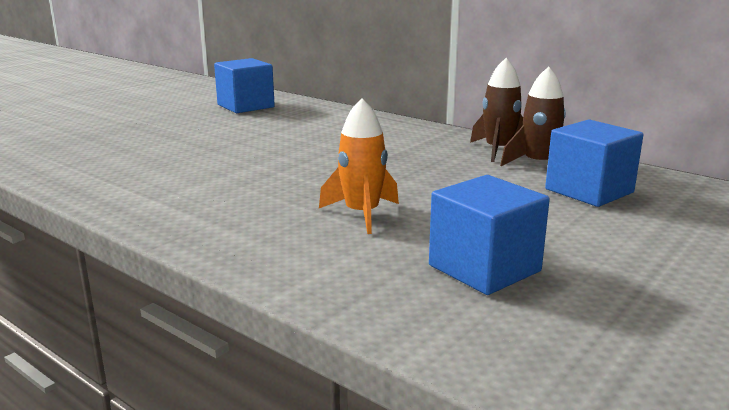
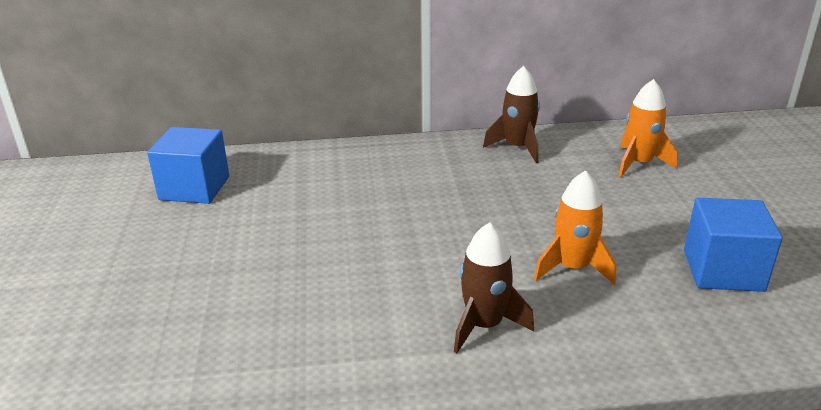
camera: 45 degrees left, 10 degrees up
brown rocket [500,67,566,166] -> brown rocket moved to [454,222,534,353]
blue cube [545,119,644,207] -> orange rocket [618,79,677,178]

